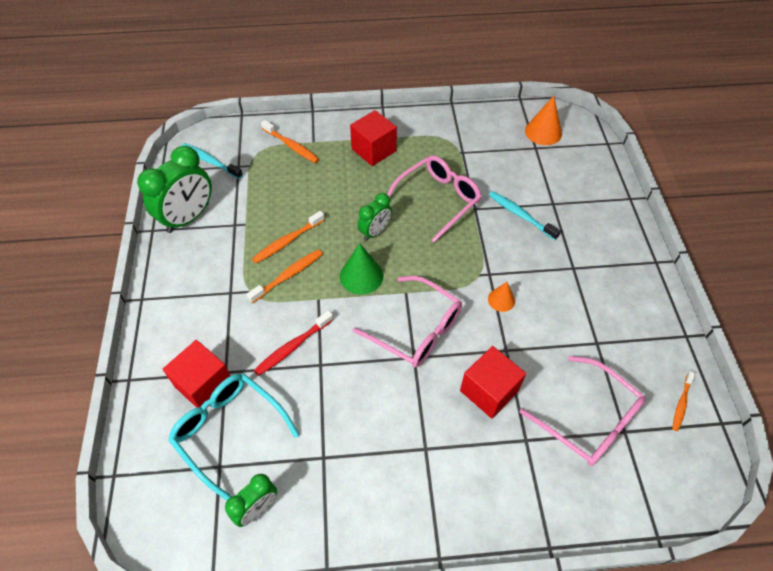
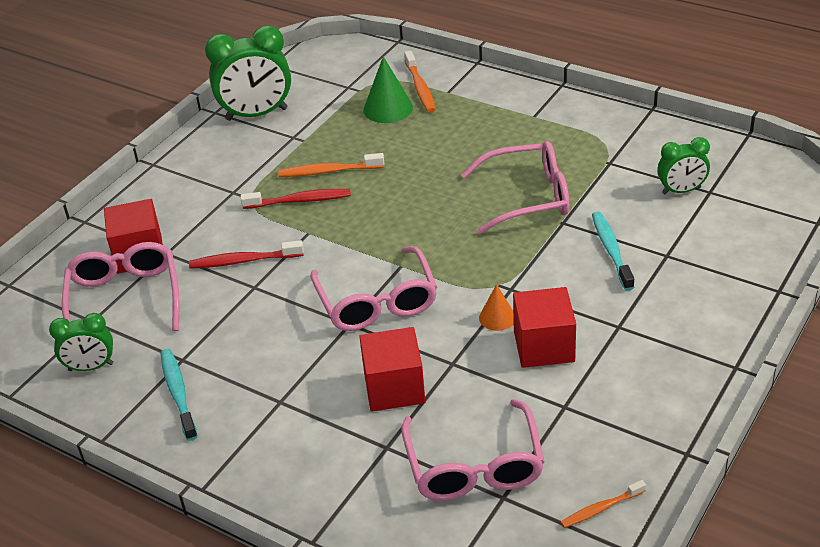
camera: 40 degrees right, 15 degrees down
turquoise glasses [168,373,299,501] -> pink glasses [62,242,179,331]
turquoise toothbrush [182,143,243,179] -> turquoise toothbrush moved to [160,349,198,441]
orange toothbrush [246,249,323,303] -> red toothbrush [241,189,351,209]
green cone [340,243,383,295] -> green cone moved to [363,56,413,123]
red cube [350,110,397,166] -> red cube moved to [513,287,576,368]
green clock [358,193,392,241] -> green clock moved to [657,137,710,194]
orange cone [525,96,562,145] -> none

